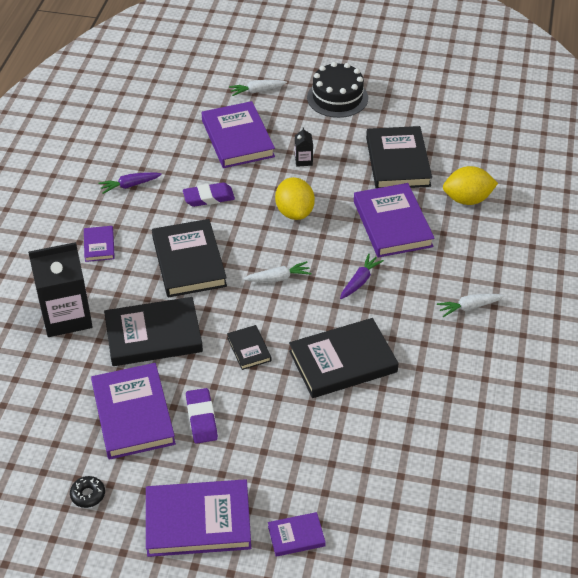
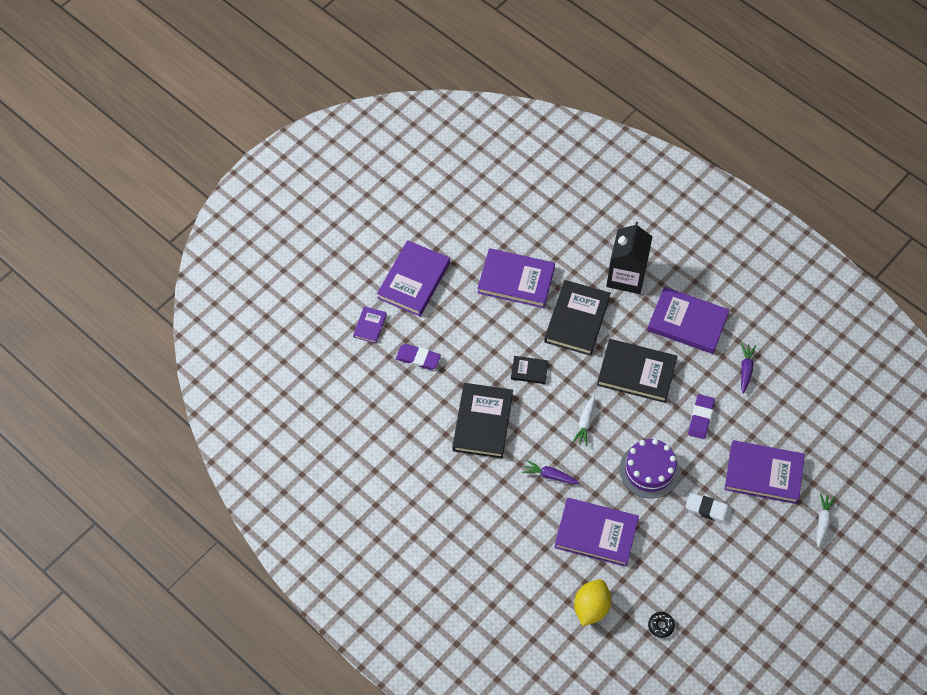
camera: 120 degrees right, 15 degrees up
black donut [70,476,105,508] -> black donut moved to [648,612,675,638]
purple book [84,226,115,262] -> purple book [647,287,730,354], size x2.03
purple eraser [186,388,218,444] -> purple eraser moved to [396,344,441,370]
yellow lemon [275,177,315,220] -> purple cake [619,439,680,498]
black carton [295,127,313,167] -> white eraser [685,493,732,524]
black cake [307,62,368,118] -> none
purple carrot [340,254,384,299] -> purple carrot turned 135 degrees clockwise [522,460,579,484]
black book [366,126,432,188] -> none
white carrot [437,294,505,317] -> none

